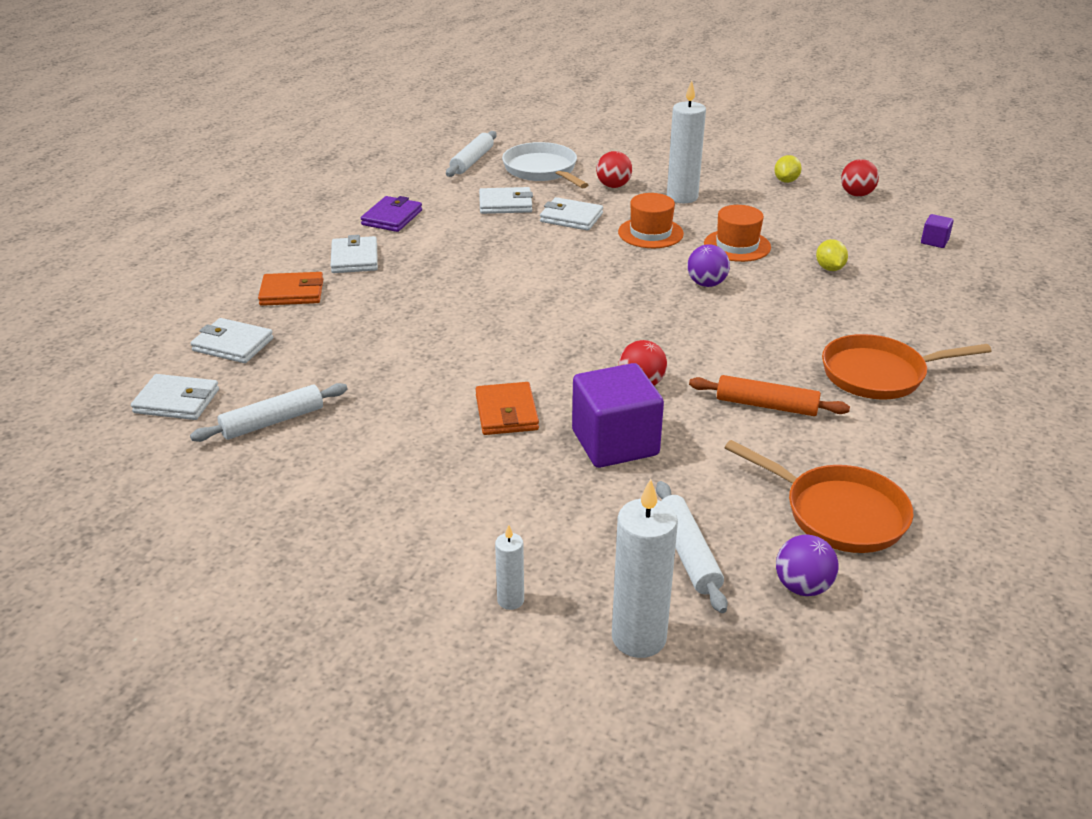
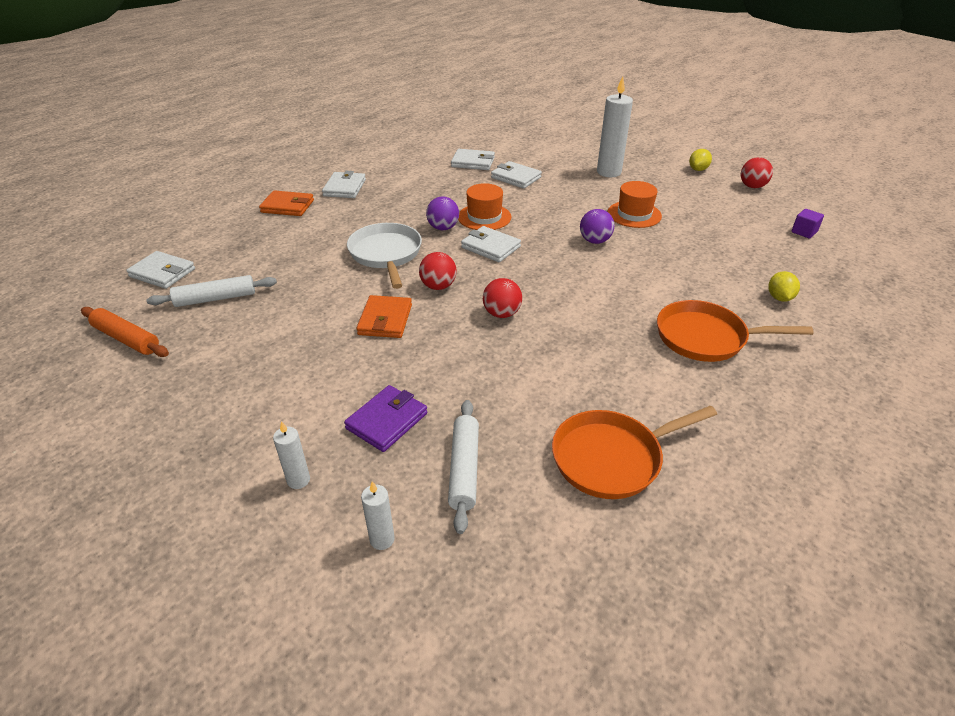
camera: 15 degrees right, 5 degrees up
white wallet [191,318,273,363] -> white wallet moved to [461,226,521,262]
purple wallet [361,196,422,232] -> purple wallet moved to [344,385,428,452]
white rolling pin [446,131,497,177] -> none
white pan [502,142,588,188] -> white pan moved to [347,223,422,289]
purple cube [572,363,664,468] -> none
red ball [596,151,632,188] -> red ball moved to [419,252,457,290]
white candle [612,478,678,658] -> white candle [361,481,395,550], size x0.51
orange hat [618,193,684,248] -> orange hat moved to [458,183,512,230]
orange rolling pin [689,375,850,416] -> orange rolling pin moved to [81,307,169,357]
orange pan [725,440,914,553] -> orange pan turned 105 degrees clockwise [552,406,717,499]
purple ball [776,535,839,596] -> purple ball moved to [426,197,459,230]
yellow lemon [816,239,848,271] -> yellow lemon moved to [769,271,800,302]

